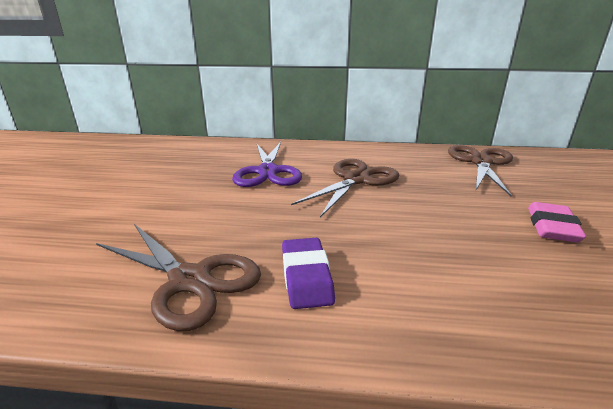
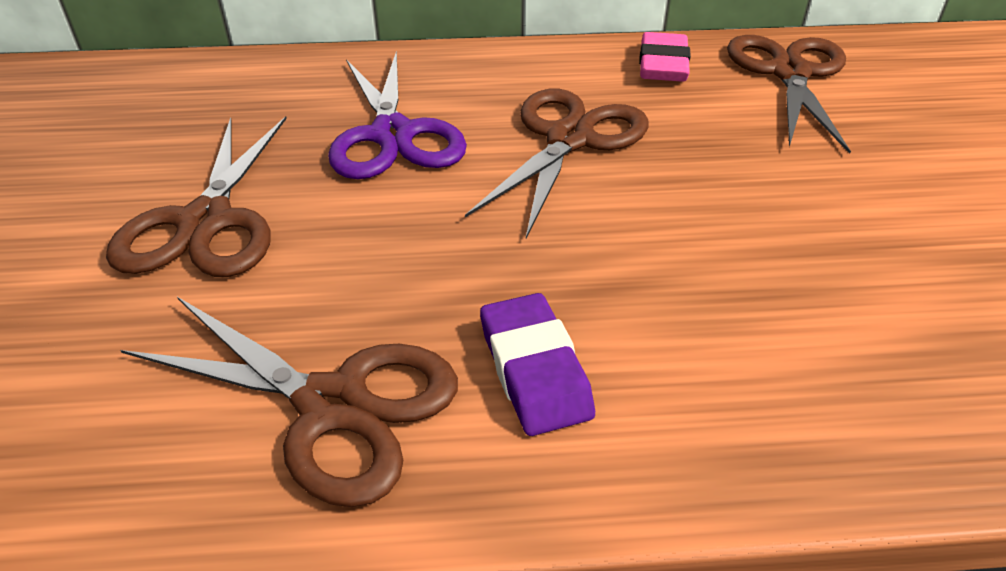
camera: 10 degrees left, 15 degrees up
pink eraser [528,202,586,242] -> pink eraser moved to [639,32,691,82]
none -> brown scissors [106,116,287,277]

